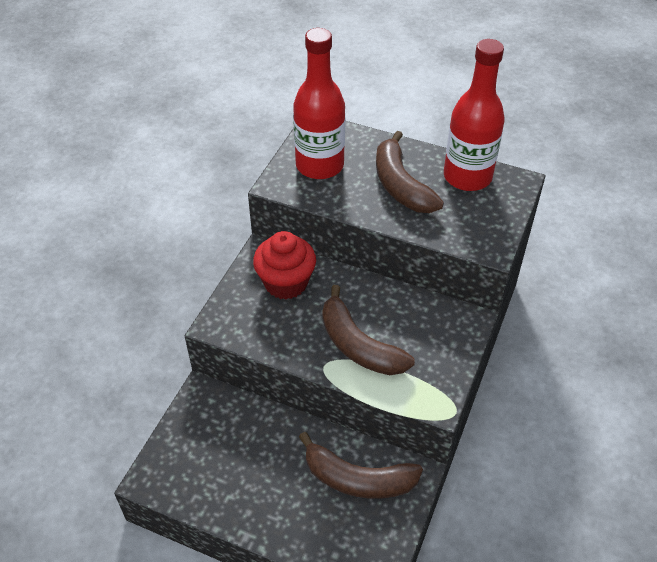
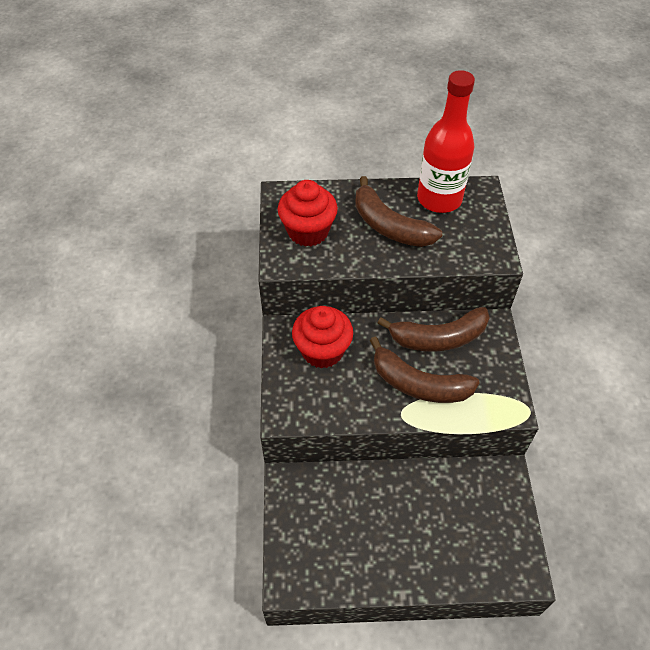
camera: 25 degrees left, 5 degrees up
red bottle [293,28,345,179] -> red cupcake [278,180,338,247]
brown banana [299,432,423,499] -> brown banana moved to [378,307,490,351]

